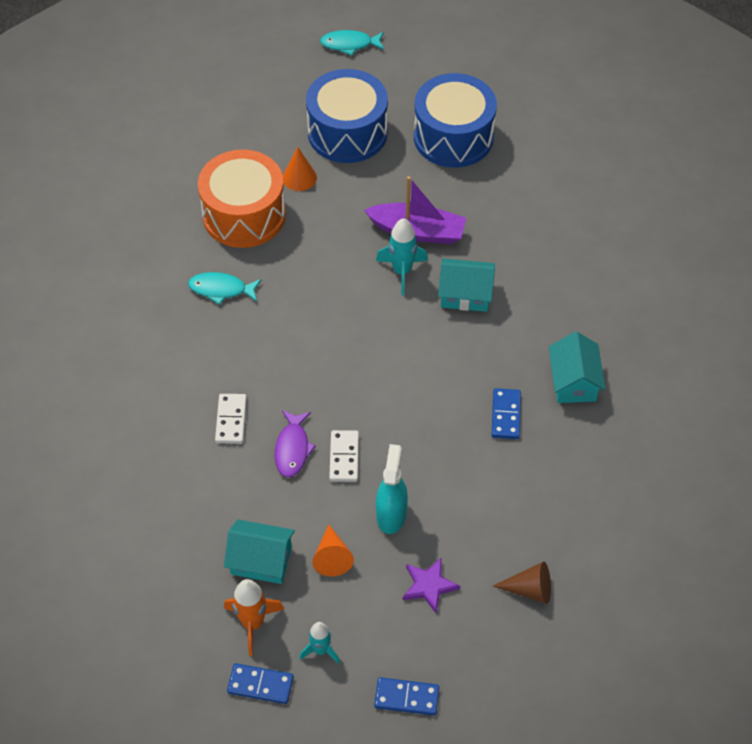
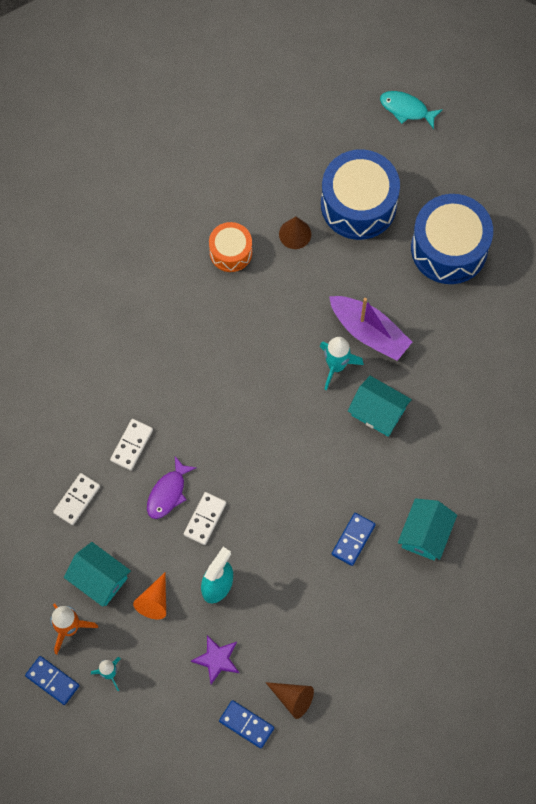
camera: 25 degrees right, 15 degrees up
turquoise fish [188,272,262,305] -> none
orange drum [198,149,286,248] -> orange drum [209,222,252,272], size x0.56
orange cone [283,147,317,191] -> brown cone [279,216,311,249]
blue domino [374,677,439,716] -> blue domino moved to [219,700,274,749]
none -> white domino [53,473,100,525]

